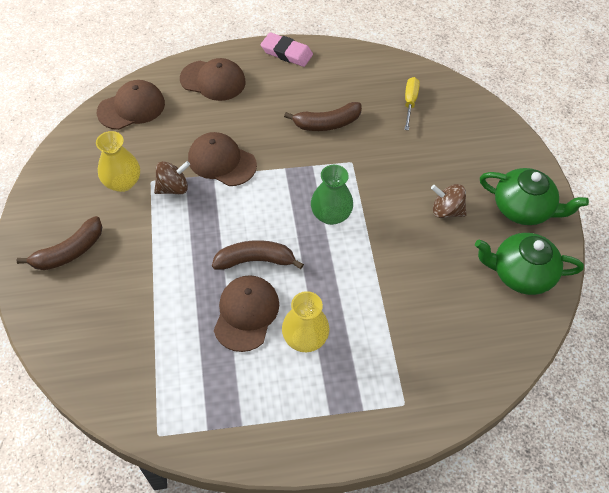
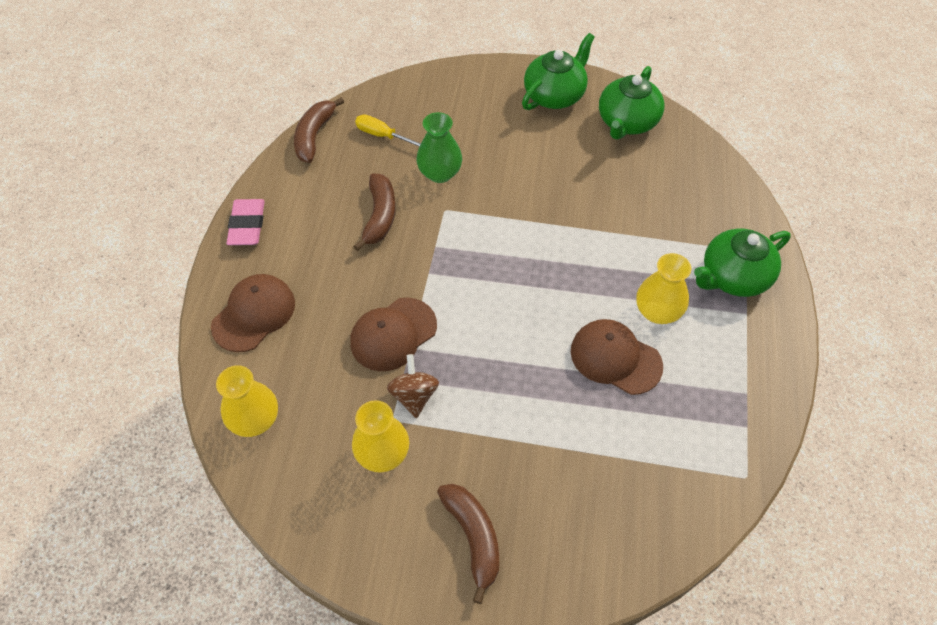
camera: 70 degrees left, 0 degrees up
brown cap [97,80,165,130] -> yellow vase [216,365,278,437]
brown banana [212,240,304,270] -> brown banana moved to [294,97,344,163]
pink eraser [261,32,313,67] -> pink eraser turned 45 degrees counterclockwise [227,199,265,245]
green vase [311,165,353,225] -> green vase moved to [416,112,462,183]
brown spinning top [431,184,467,218] -> none
none -> green teapot [694,228,791,297]

